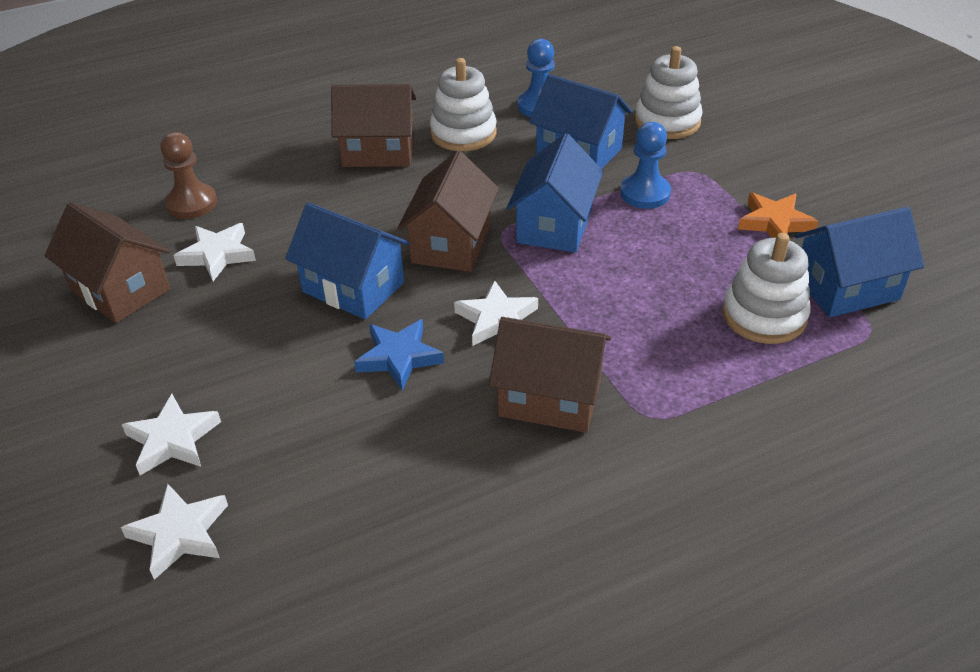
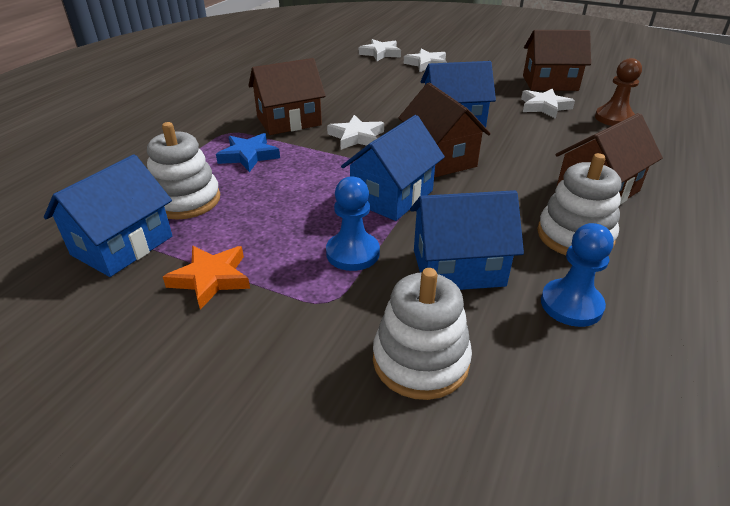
camera: 140 degrees right, 5 degrees down
blue star [354,319,444,391] -> blue star moved to [216,133,280,172]
blue house [507,133,603,252] -> blue house turned 60 degrees clockwise [341,115,445,221]

